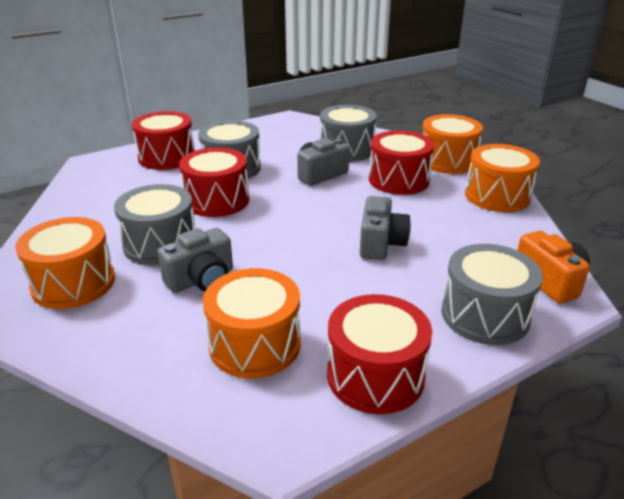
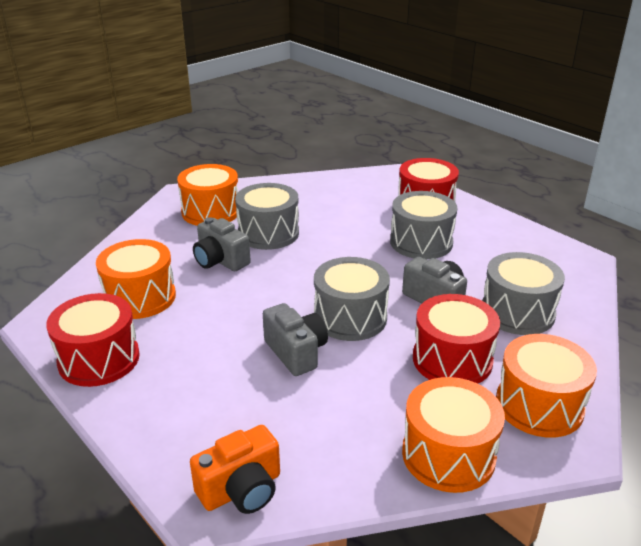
camera: 80 degrees right, 0 degrees up
red drum [179,148,249,217] -> none
grey camera [360,196,411,260] -> grey camera turned 120 degrees counterclockwise [263,303,328,376]
grey drum [442,244,543,345] -> grey drum moved to [314,257,390,341]

